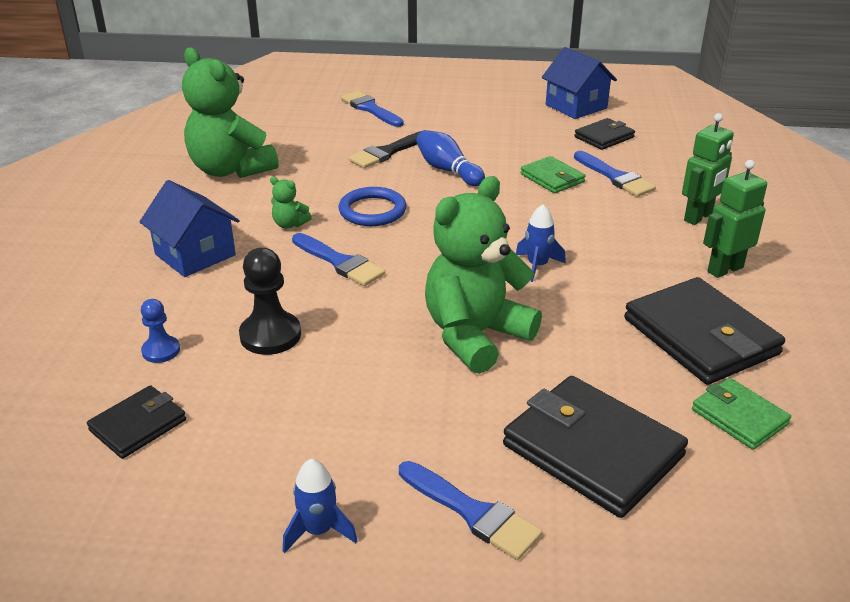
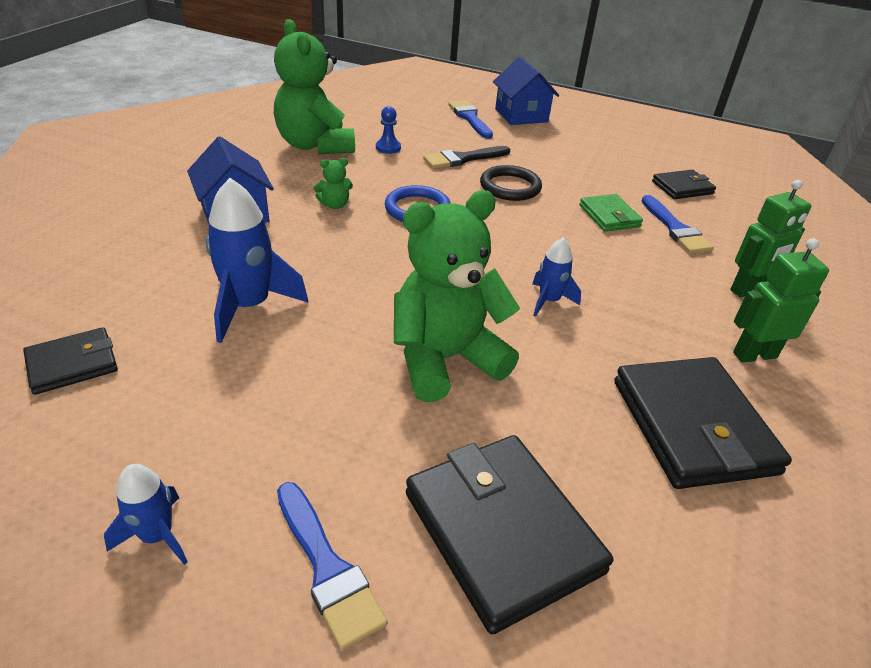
camera: 15 degrees right, 5 degrees up
blue pawn [141,299,180,363] -> blue pawn moved to [376,106,401,154]
black pawn [239,248,301,355] -> blue rocket [206,178,309,343]
green teddy bear [270,177,312,229] -> green teddy bear turned 60 degrees counterclockwise [314,158,353,209]
blue brush [292,233,385,286] -> none
blue bowling pin [416,130,485,186] -> black ring [480,165,542,201]
blue house [542,47,617,119] -> blue house moved to [493,57,559,125]
green wallet [692,378,791,450] -> none

